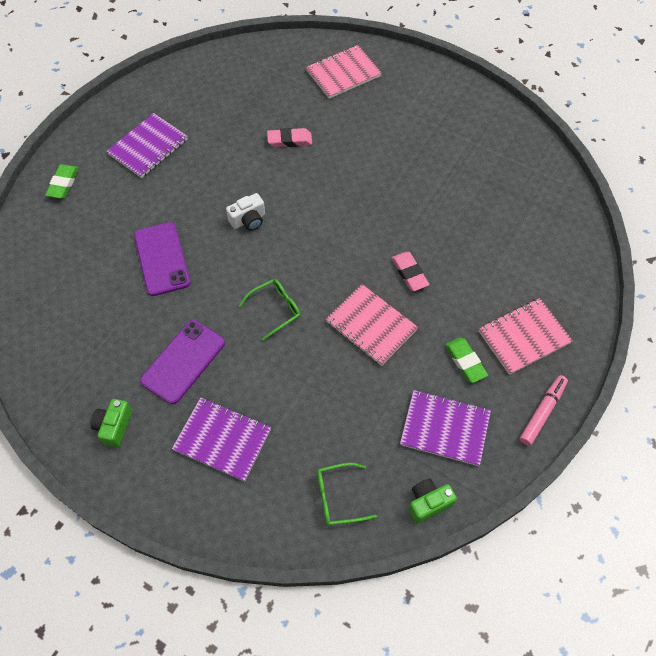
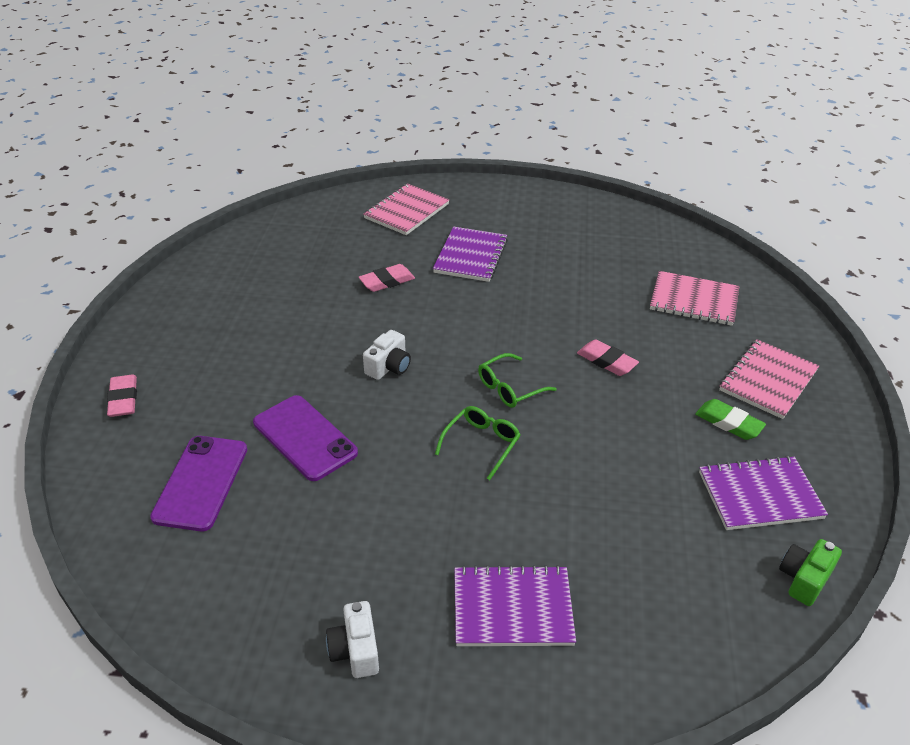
camera: 25 degrees left, 20 degrees down
green eraser [45,164,79,199] -> pink eraser [107,375,137,417]
green camera [90,399,132,448] -> white camera [326,601,379,678]
purple notebook [107,113,188,178] -> purple notebook moved to [433,226,508,282]
purple phone [140,320,225,404] -> purple phone moved to [150,436,247,531]
green glasses [317,463,377,525] -> green glasses moved to [478,353,557,408]
pink notebook [326,284,418,366] -> pink notebook moved to [650,271,740,326]
pink marker [520,375,568,446] -> none

